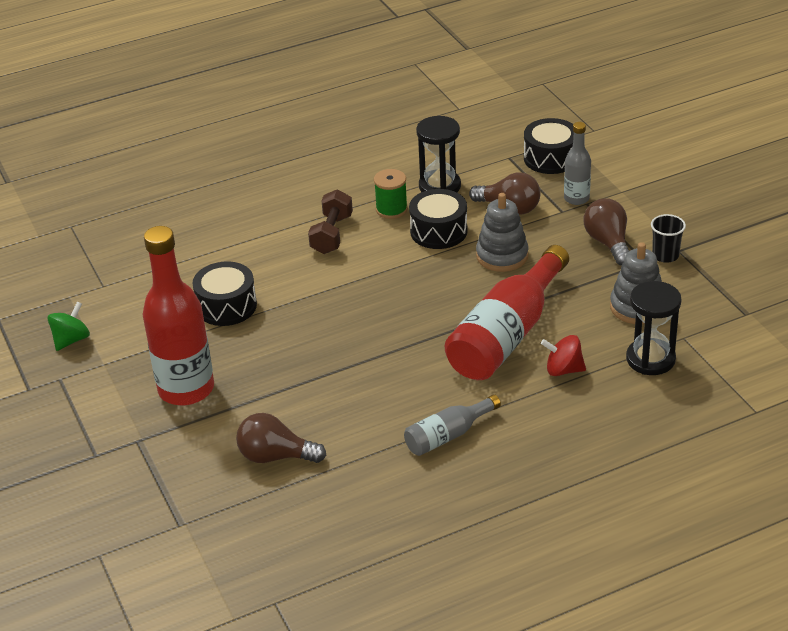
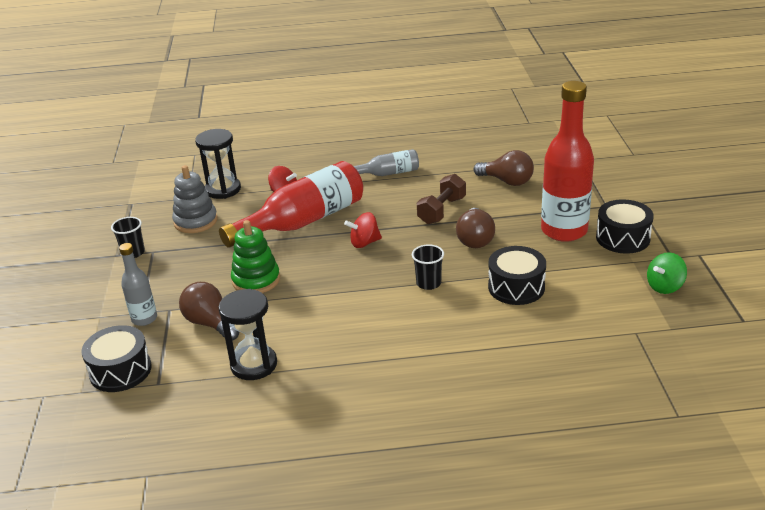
camera: 160 degrees left, 5 degrees down
brown dumbbell [308,189,353,254] -> brown dumbbell moved to [417,174,466,224]
green spool [374,169,408,219] -> none
black drum [409,189,468,249] -> black drum moved to [596,199,654,254]
grey stacking toy [476,193,529,272] -> green stacking toy [231,220,280,293]
brown light bulb [583,198,629,266] -> brown light bulb moved to [456,208,495,248]
none -> red spinning top [344,212,382,248]
none -> black cup [412,244,444,290]

